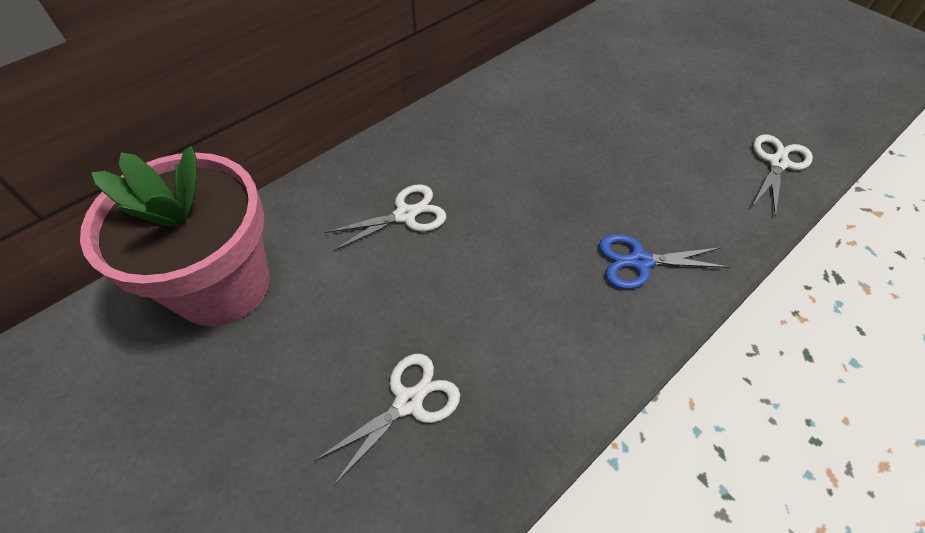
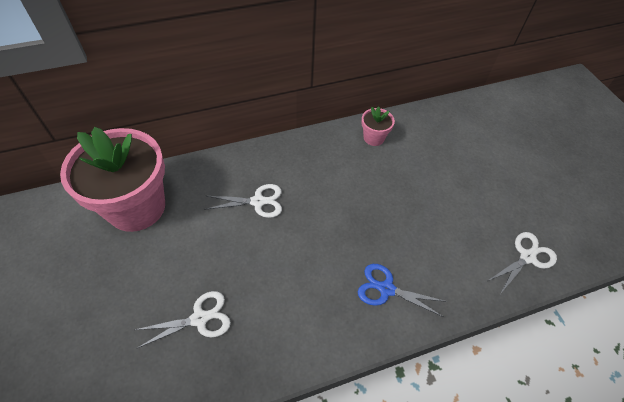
camera: 20 degrees right, 0 degrees up
none -> pink flower pot [361,106,395,146]

